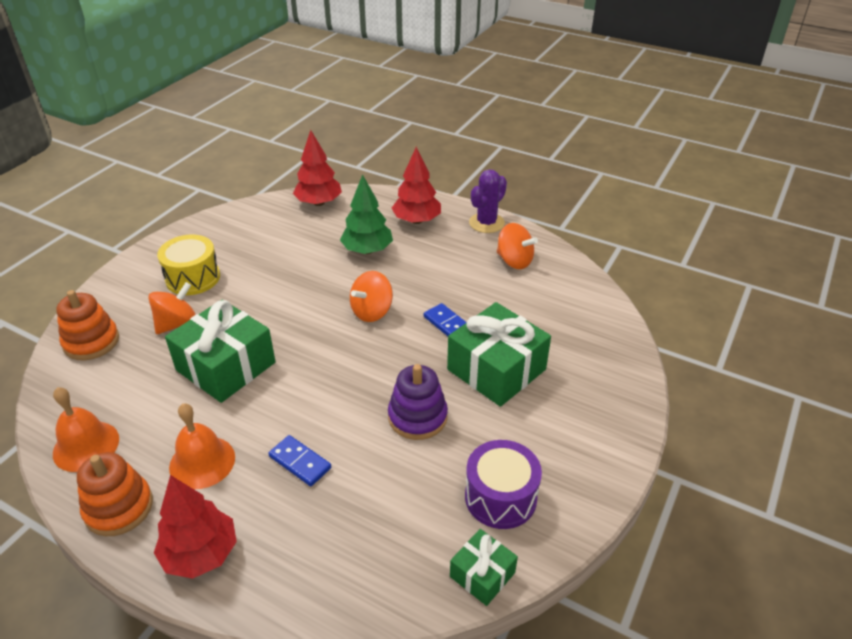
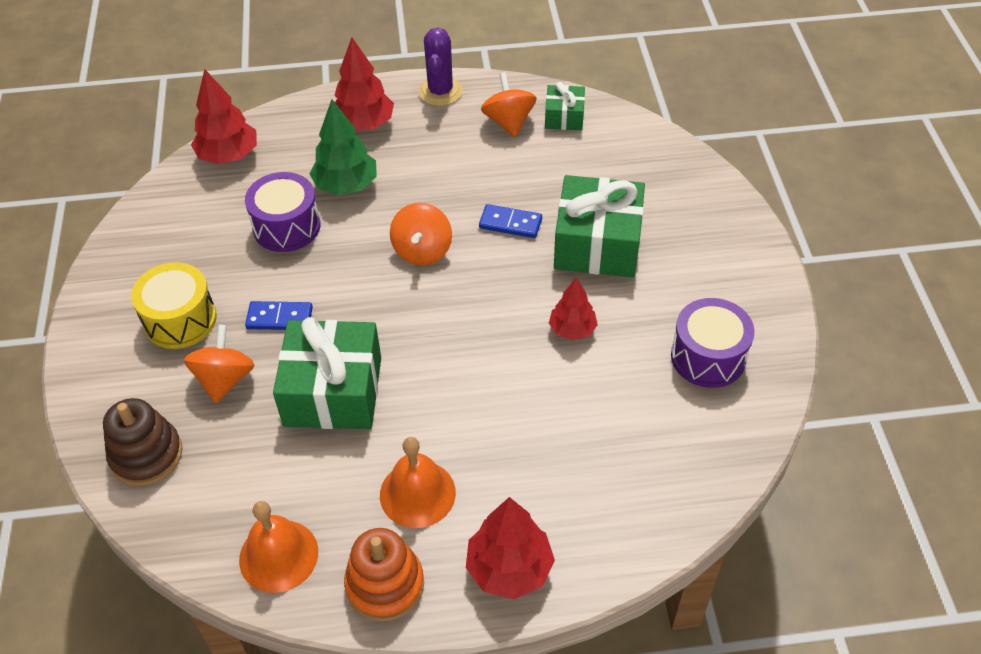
camera: 35 degrees left, 10 degrees up
orange stacking toy [56,290,119,360] -> brown stacking toy [103,398,183,486]
blue domino [268,435,331,486] -> blue domino moved to [245,301,313,330]
purple stacking toy [388,364,448,440] -> red tree [549,277,598,340]
green gift [450,529,518,606] -> green gift moved to [545,82,585,130]
orange spinning top [497,223,538,269] -> orange spinning top turned 105 degrees counterclockwise [481,72,537,137]
none -> purple drum [245,172,320,252]

